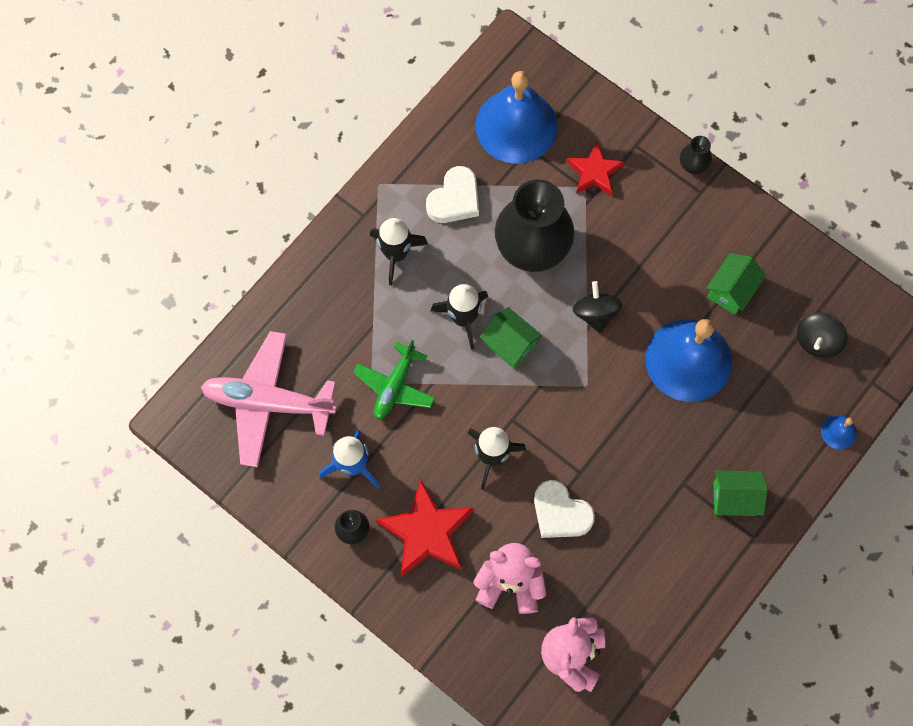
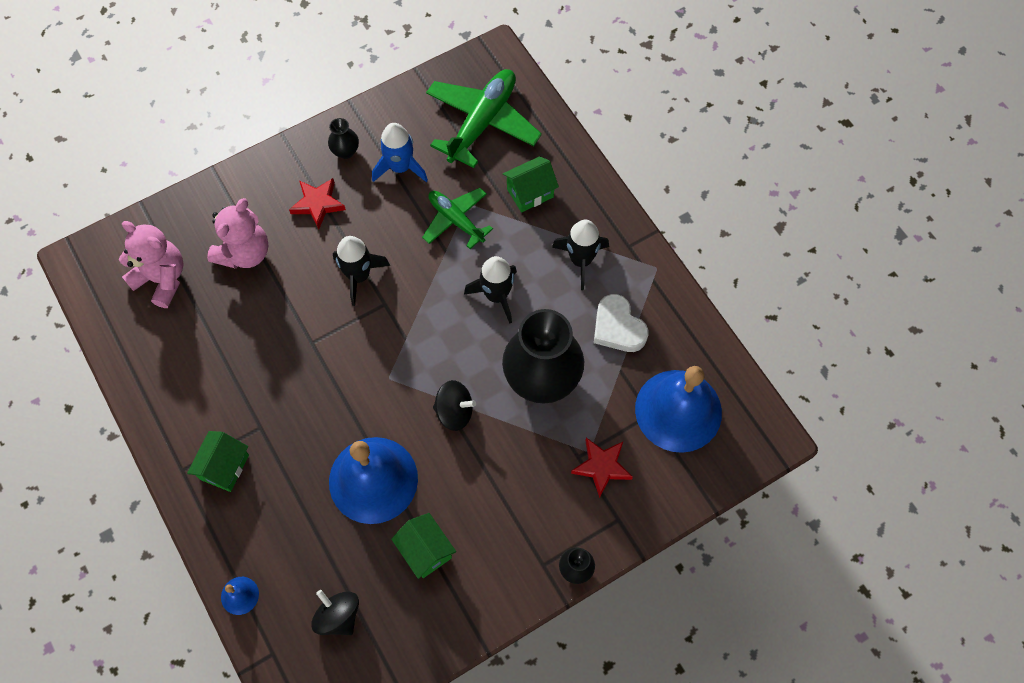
camera: 110 degrees right, 5 degrees down
pink plane [201,331,337,467] -> green plane [426,69,542,168]
red star [375,479,474,578] -> red star [289,178,346,229], size x0.62
green house [480,307,542,369] -> green house moved to [503,156,559,212]
white heart [534,480,595,538] -> none

